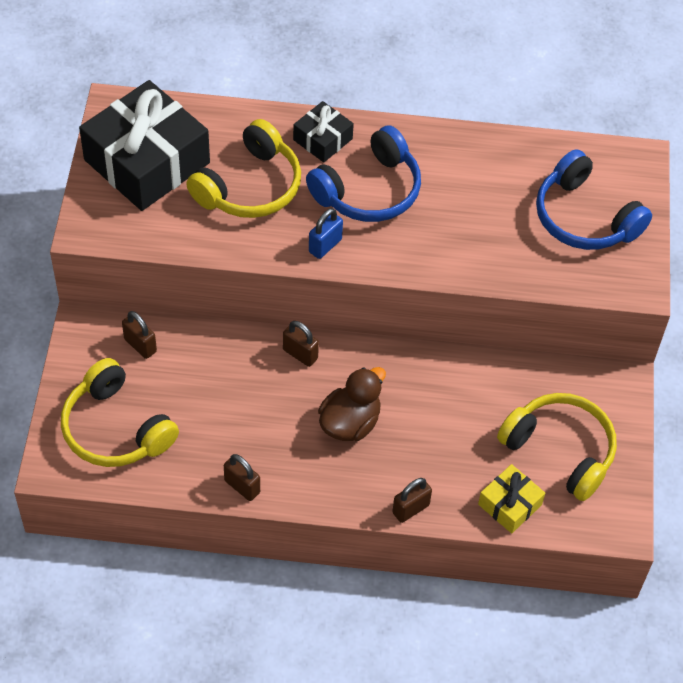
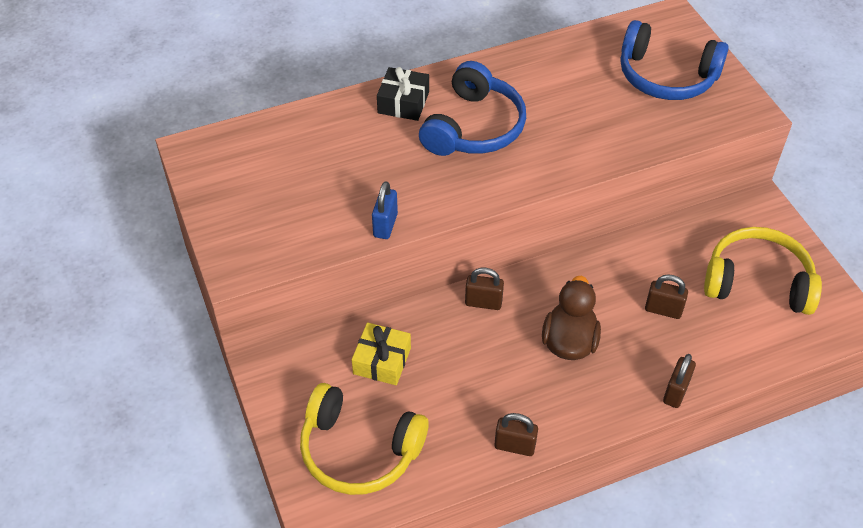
camera: 25 degrees left, 5 degrees down
black gift [79,80,210,211] -> none
brown padlock [122,311,157,359] -> brown padlock moved to [645,274,688,319]
yellow headphones [186,119,301,218] -> none
blue padlock [309,208,343,259] -> blue padlock moved to [372,181,398,239]
yellow gift [478,464,545,533] -> yellow gift moved to [352,323,411,385]

